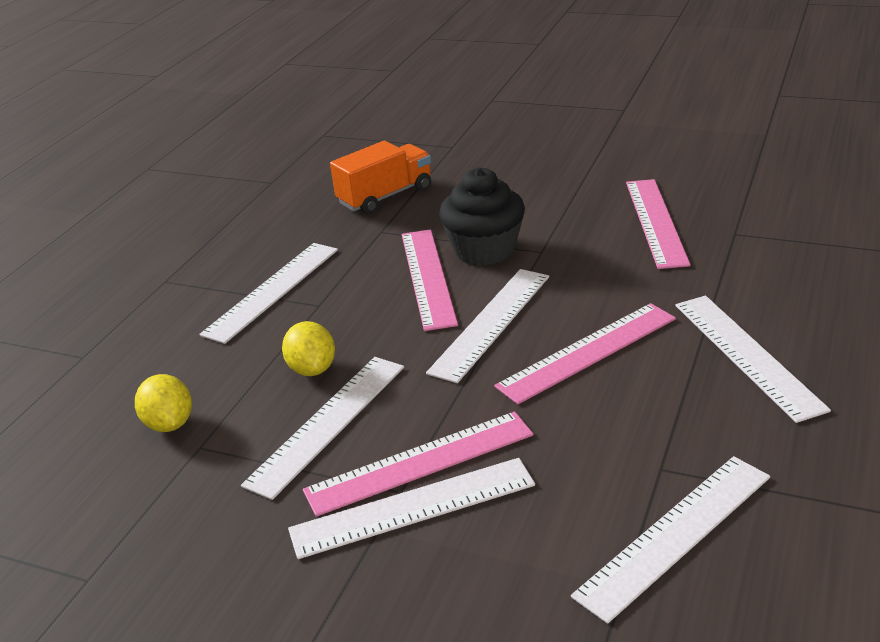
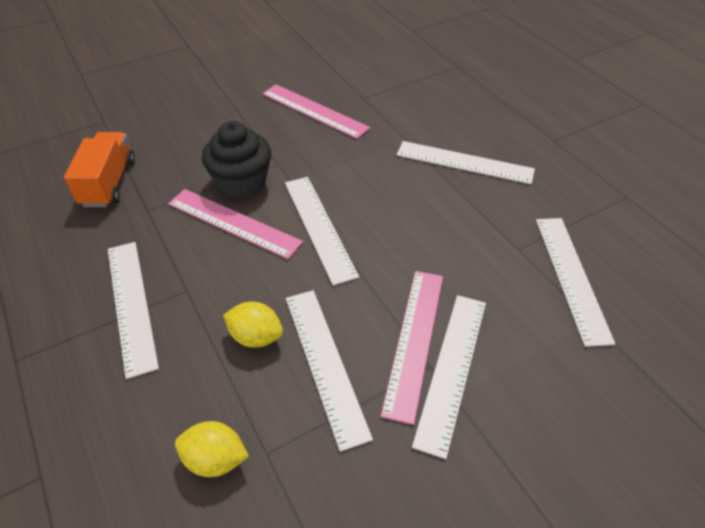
camera: 55 degrees left, 15 degrees up
pink ruler [494,303,676,404] -> none

